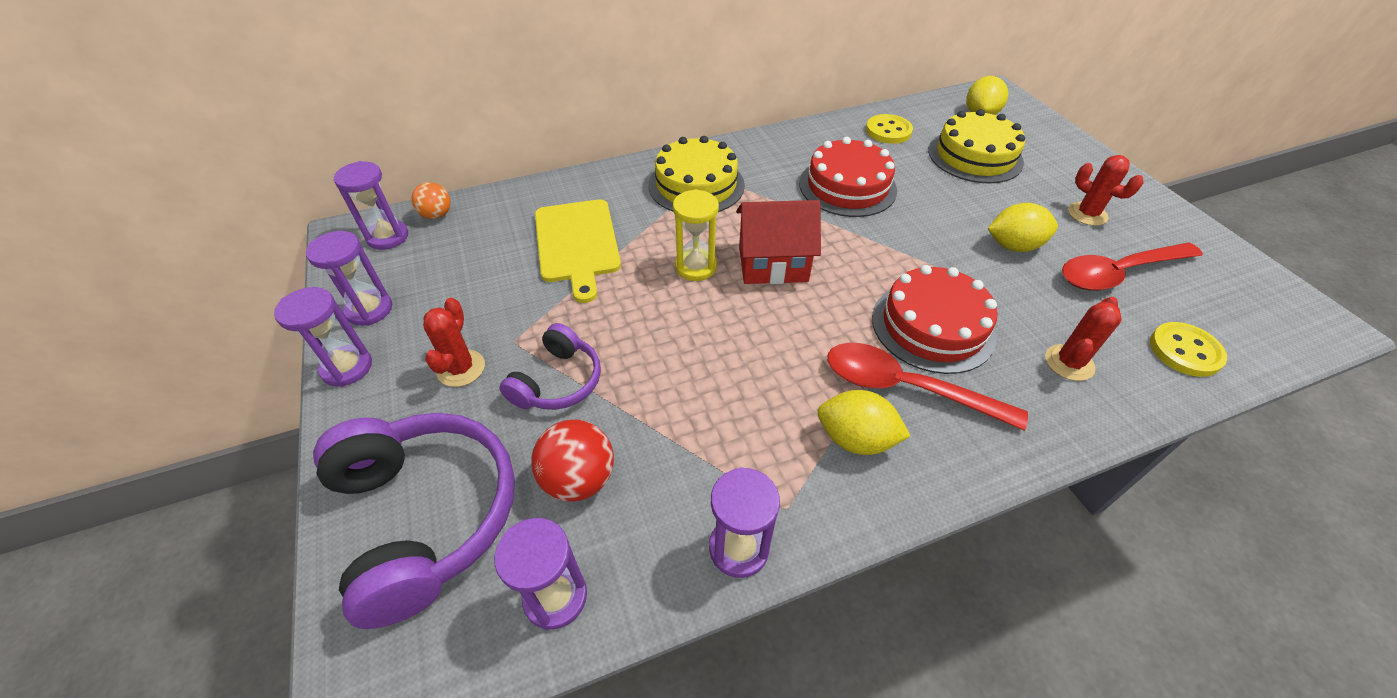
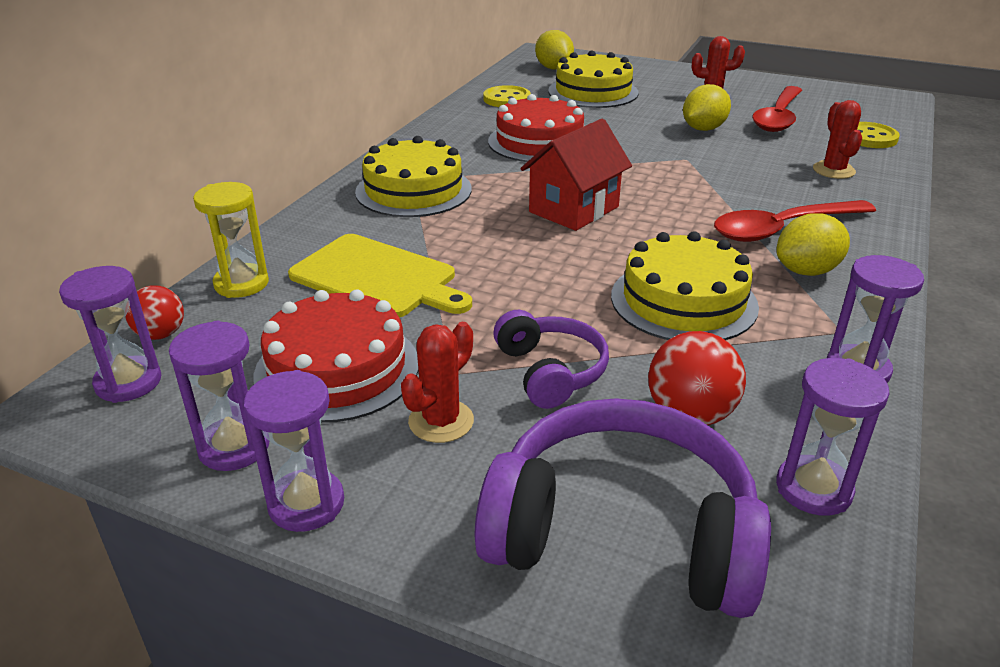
camera: 45 degrees left, 15 degrees down
orange ball [411,182,451,219] -> red ball [125,286,184,340]
red cactus [423,298,485,387] -> red cactus turned 75 degrees clockwise [401,322,474,443]
yellow hourglass [673,189,719,281] -> yellow hourglass moved to [193,182,269,298]
red cake [872,265,997,374] -> red cake moved to [254,290,419,423]
none -> yellow cake [611,231,759,340]

